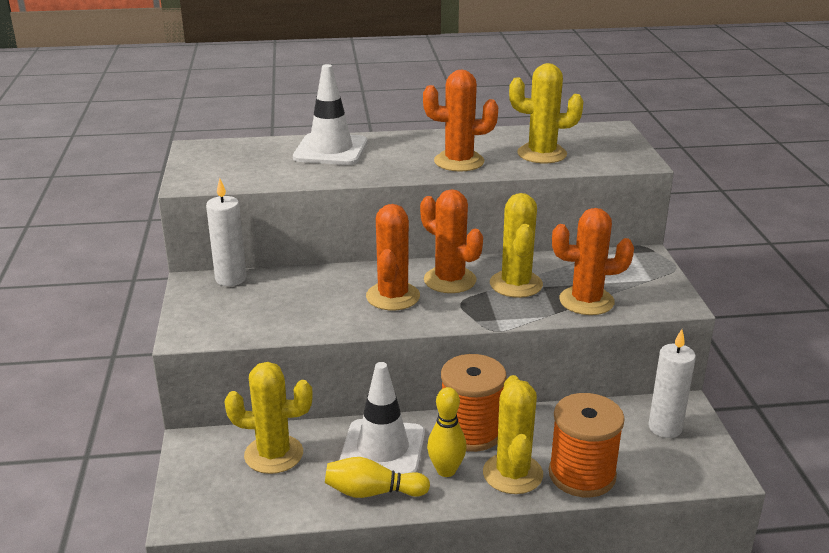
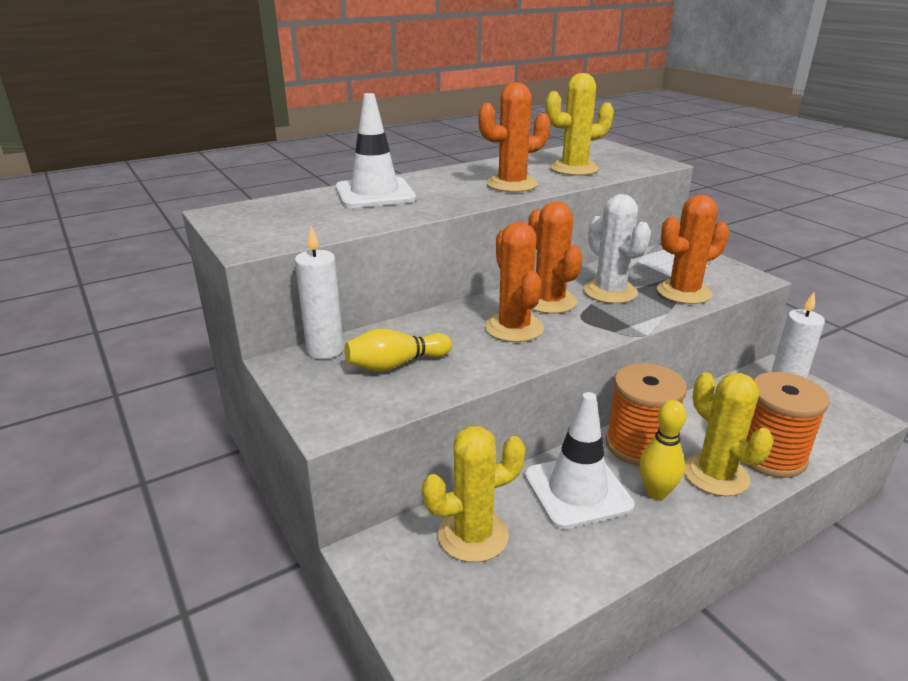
camera: 25 degrees left, 0 degrees up
yellow bowling pin [325,457,430,498] -> yellow bowling pin moved to [344,329,452,371]
orange cactus [420,189,483,293] -> orange cactus turned 45 degrees clockwise [528,201,583,314]
yellow cactus [490,193,543,298] -> white cactus [584,194,651,304]

